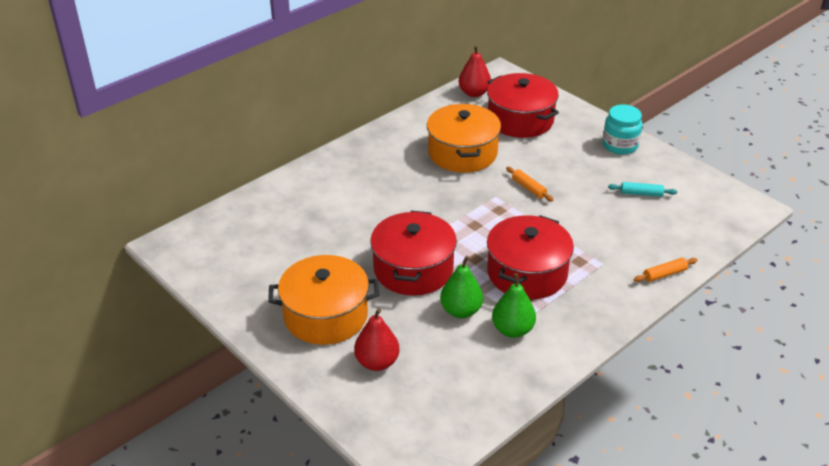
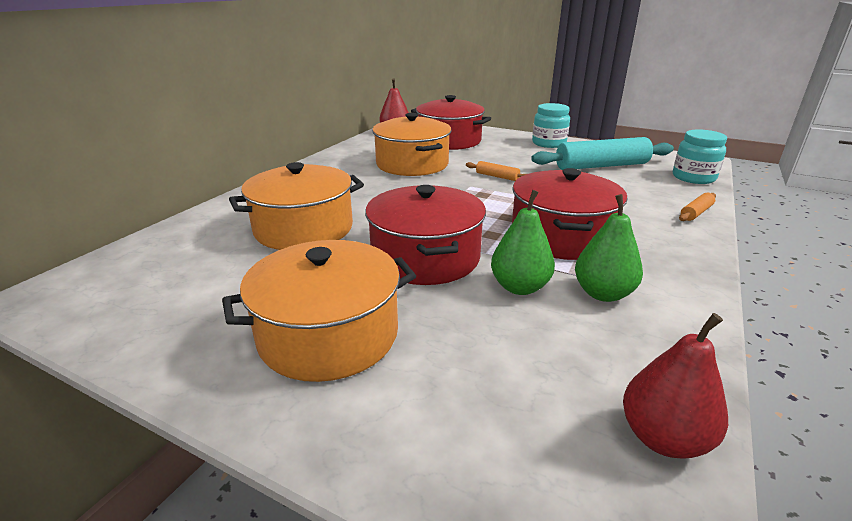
camera: 20 degrees left, 10 degrees down
red pear [354,308,400,371] -> red pear moved to [623,313,728,459]
turquoise rolling pin [608,182,677,197] -> turquoise rolling pin [531,137,674,170], size x2.23
none -> orange pot [229,162,364,250]
none -> turquoise jar [673,129,727,184]

